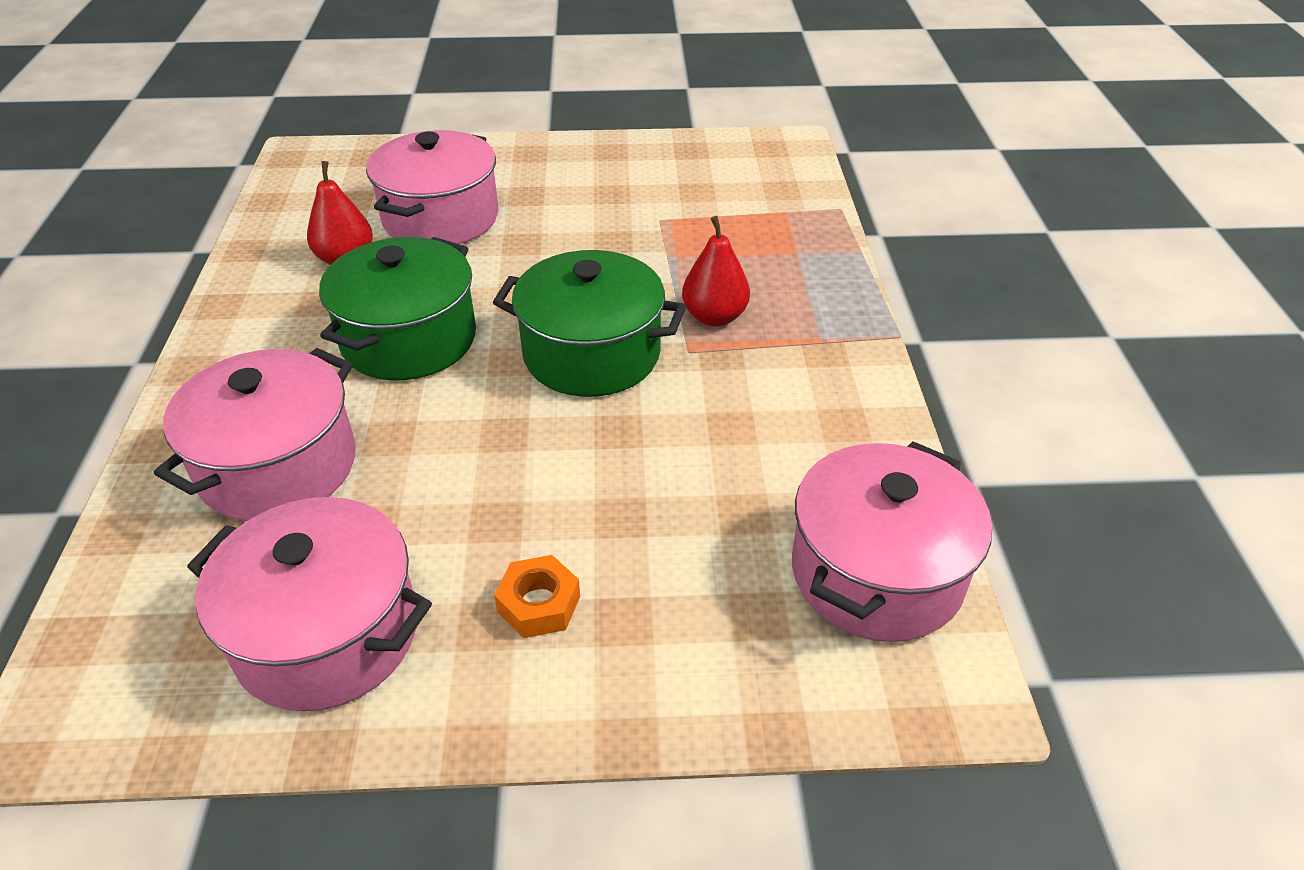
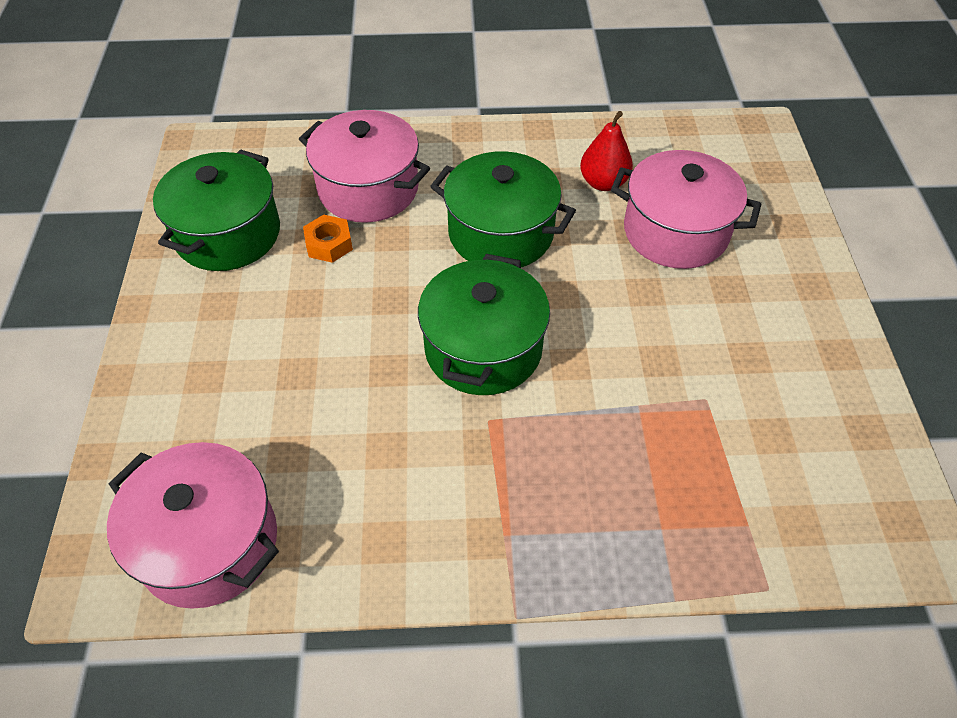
camera: 90 degrees right, 10 degrees up
pink pot [187,497,432,711] -> green pot [153,149,280,271]
orange nut [494,555,580,638] -> orange nut moved to [303,214,353,263]
red pear [682,216,750,326] -> none

